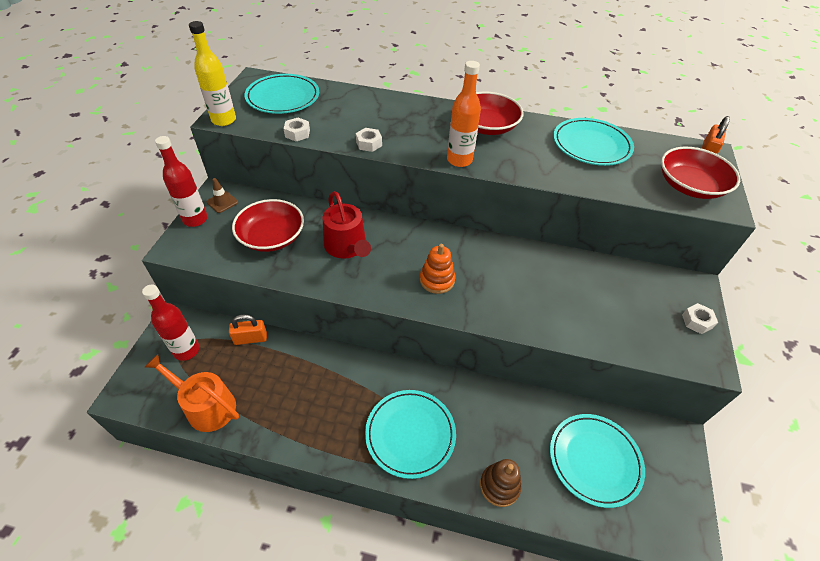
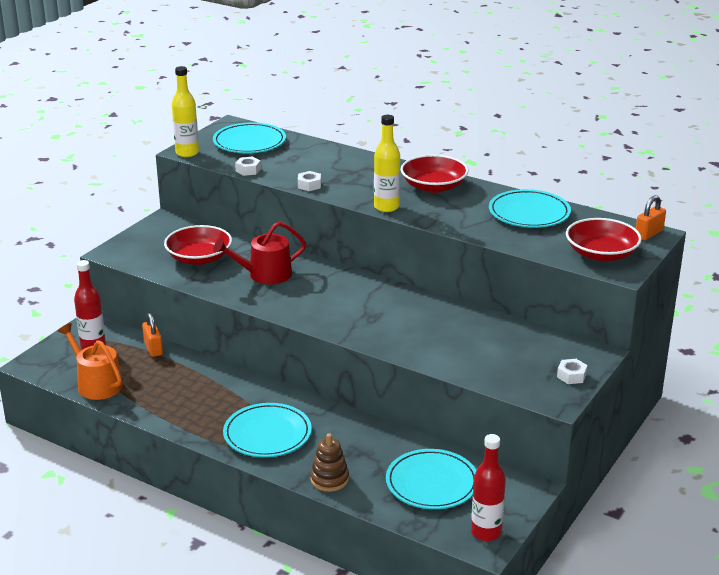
camera: 20 degrees right, 20 degrees down
red bottle [155,136,208,227] -> red bottle moved to [471,434,506,541]
brown traffic cone [206,178,238,213] -> none
orange padlock [229,314,267,345] -> orange padlock turned 60 degrees clockwise [142,313,163,357]
red watering can [323,191,371,259] -> red watering can turned 75 degrees clockwise [213,221,306,284]
orange stacking toy [420,244,455,294] -> none
orange bottle [447,61,481,167] -> yellow bottle [374,115,400,212]

